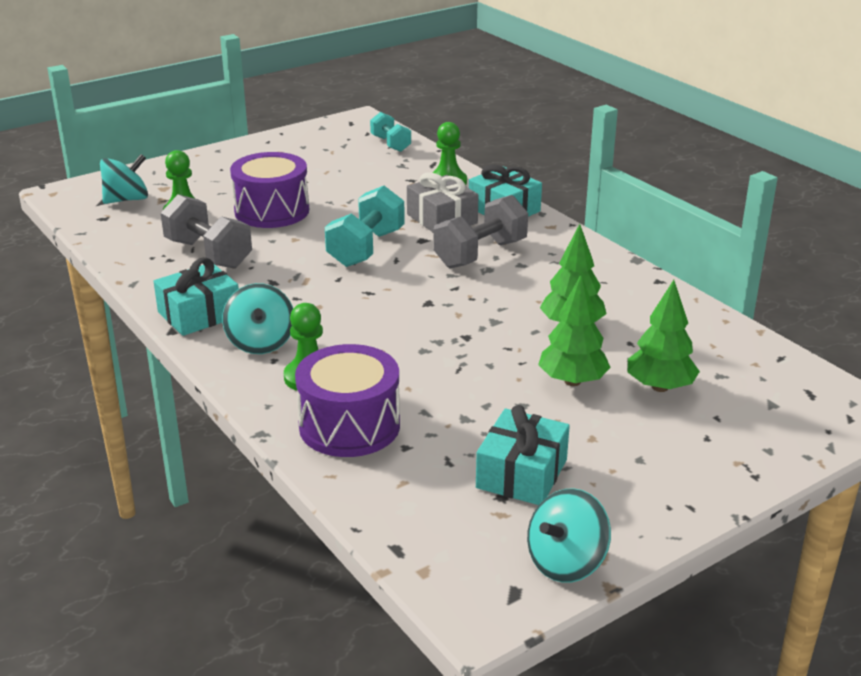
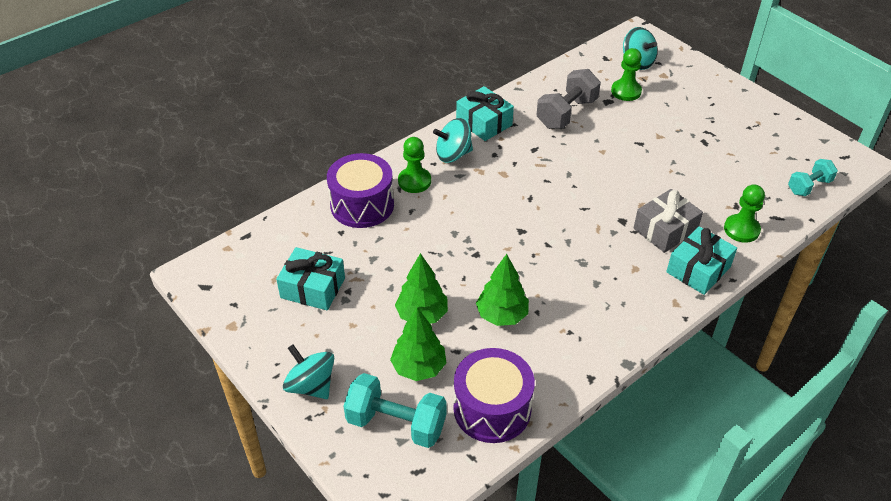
camera: 85 degrees right, 15 degrees up
purple drum [230,152,309,228] -> purple drum moved to [454,348,535,443]
turquoise dumbbell [325,186,405,267] -> turquoise dumbbell moved to [344,373,447,448]
grey dumbbell [433,195,528,268] -> none
turquoise spinning top [527,488,611,583] -> turquoise spinning top moved to [283,345,334,399]

